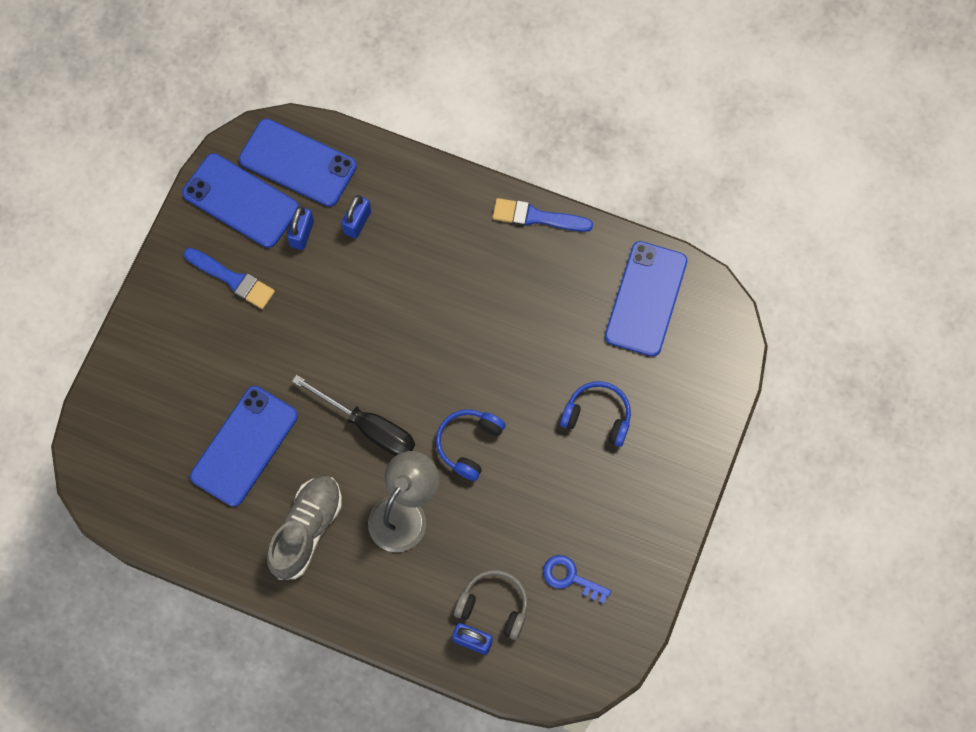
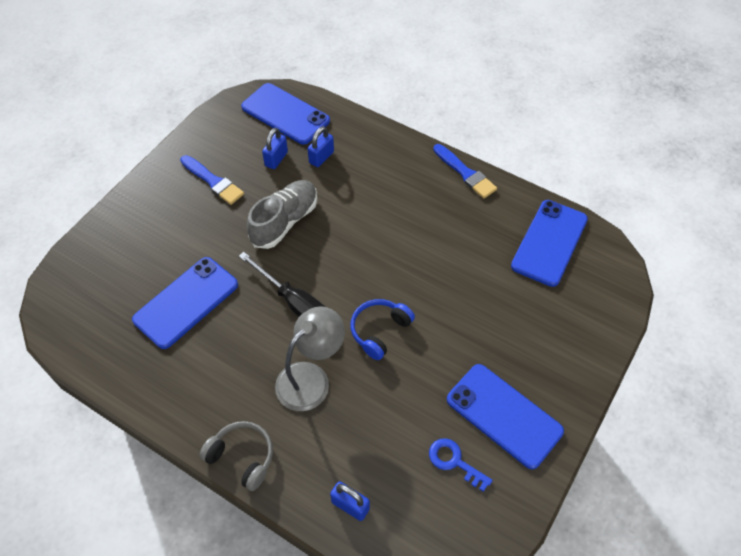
camera: 10 degrees right, 15 degrees down
blue phone [182,153,299,248] -> blue phone moved to [447,364,564,469]
grey shoe [267,476,342,580] -> grey shoe moved to [247,180,317,249]
grey headphones [454,570,528,640] -> grey headphones moved to [199,421,273,491]
blue brush [493,198,593,232] -> blue brush turned 150 degrees counterclockwise [433,144,497,198]
blue headphones [560,381,631,447] -> none

